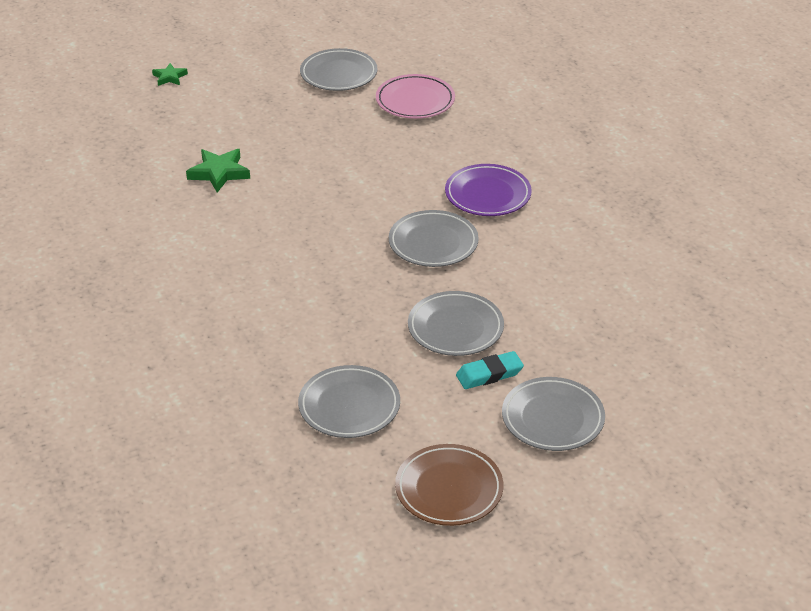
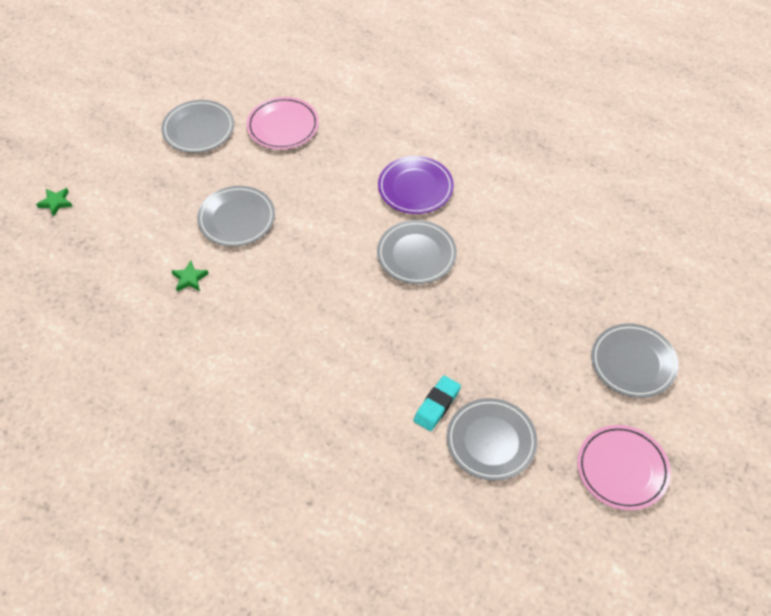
camera: 35 degrees left, 15 degrees up
green star [186,149,250,193] -> green star [172,260,209,291], size x0.61
brown plate [395,444,503,526] -> pink plate [577,425,671,510]
grey plate [408,291,504,356] -> grey plate moved to [197,186,275,247]
turquoise eraser [456,351,524,389] -> turquoise eraser moved to [413,376,461,431]

